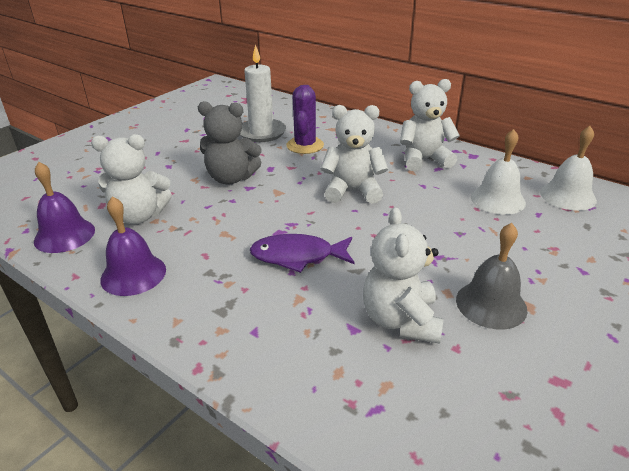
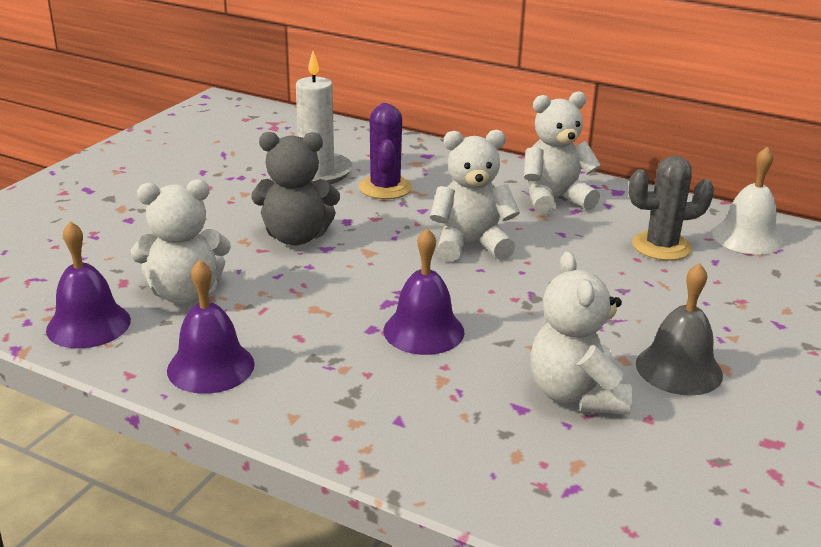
camera: 10 degrees left, 5 degrees down
purple fish [250,234,354,273] -> purple bell [383,228,464,355]
white bell [471,129,526,215] -> grey cactus [629,156,714,261]

